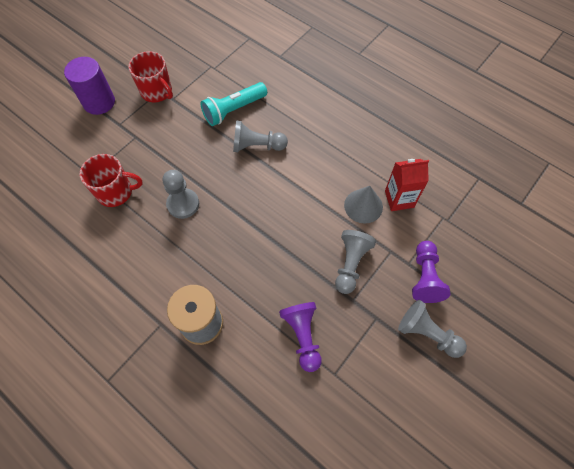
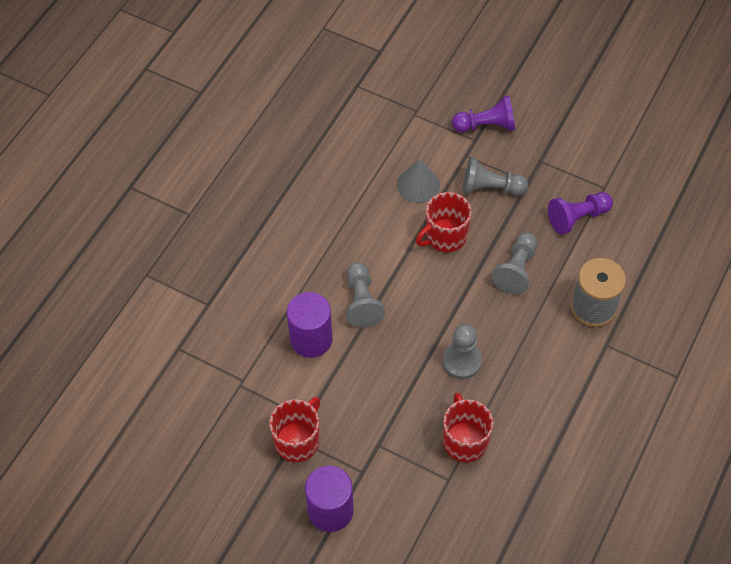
camera: 100 degrees left, 5 degrees down
turquoise flashlight [201,82,267,126] -> purple cylinder [287,292,333,358]
red carton [385,159,429,211] -> none
grey pawn [398,300,467,358] -> grey pawn moved to [492,232,538,294]
none -> red mug [416,192,472,252]

